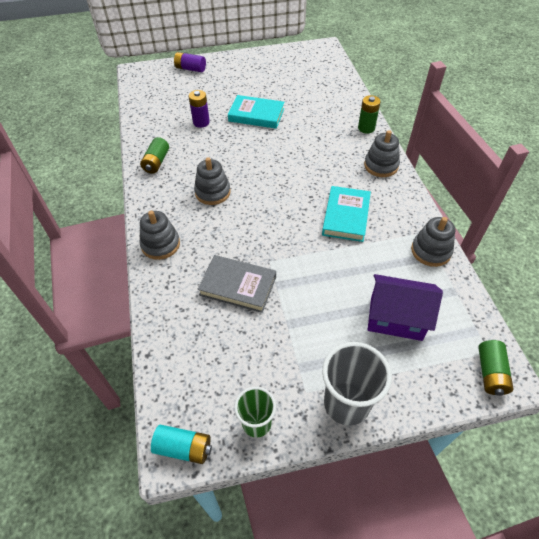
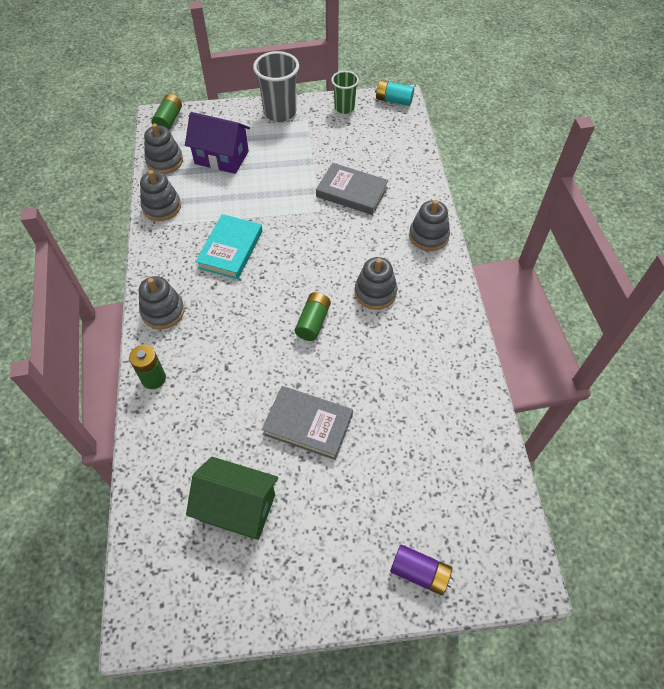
camera: 175 degrees left, 5 degrees up
green battery [140,137,169,174] -> green battery moved to [295,292,331,341]
purple battery [189,90,210,128] -> none
turquoise book [228,95,284,129] -> grey book [262,386,353,460]
none -> grey stacking toy [144,123,183,174]
none -> green house [186,457,278,540]

